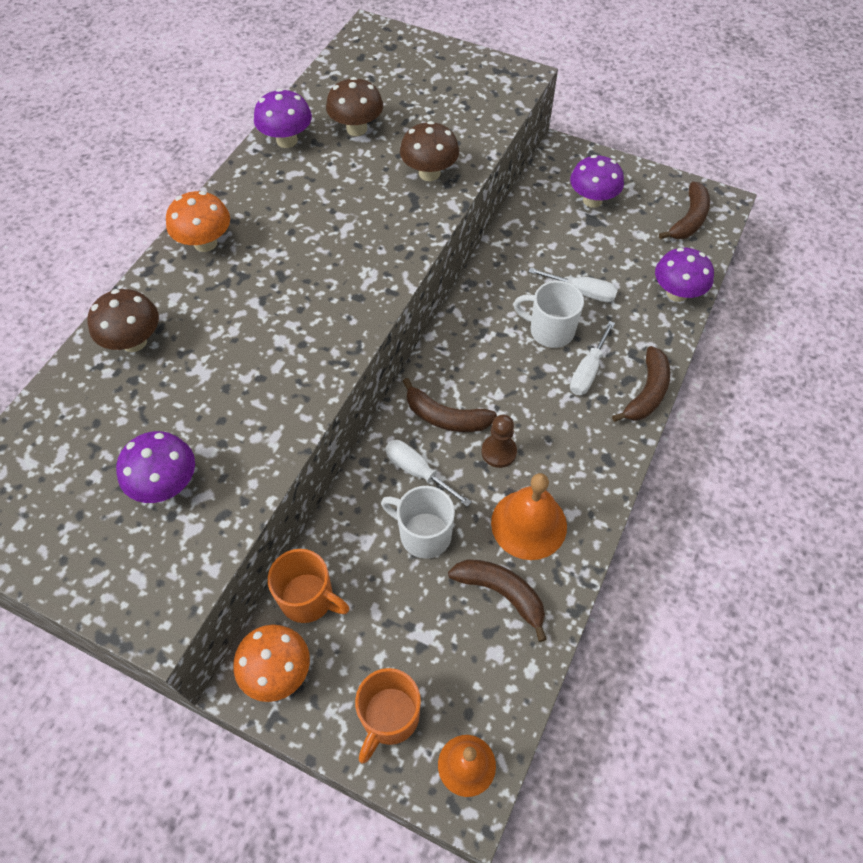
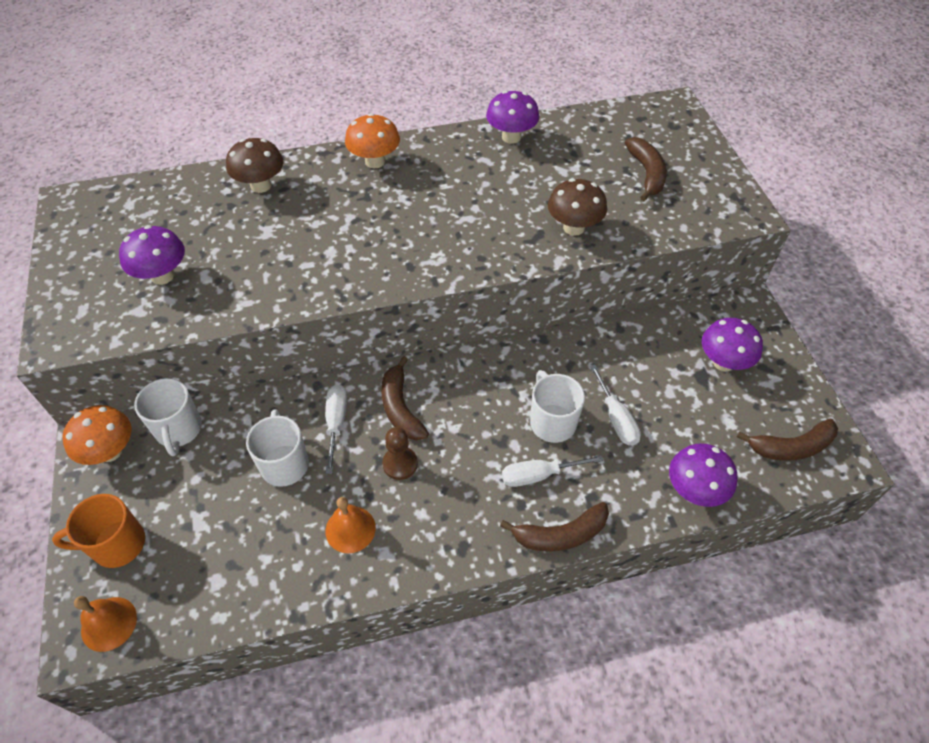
camera: 50 degrees right, 5 degrees down
orange mug [268,549,349,623] -> white mug [134,378,202,456]
brown mushroom [326,77,383,136] -> none
brown banana [448,559,547,642] -> brown banana moved to [625,137,667,201]
orange bell [491,473,567,560] -> orange bell [326,497,376,553], size x0.66

